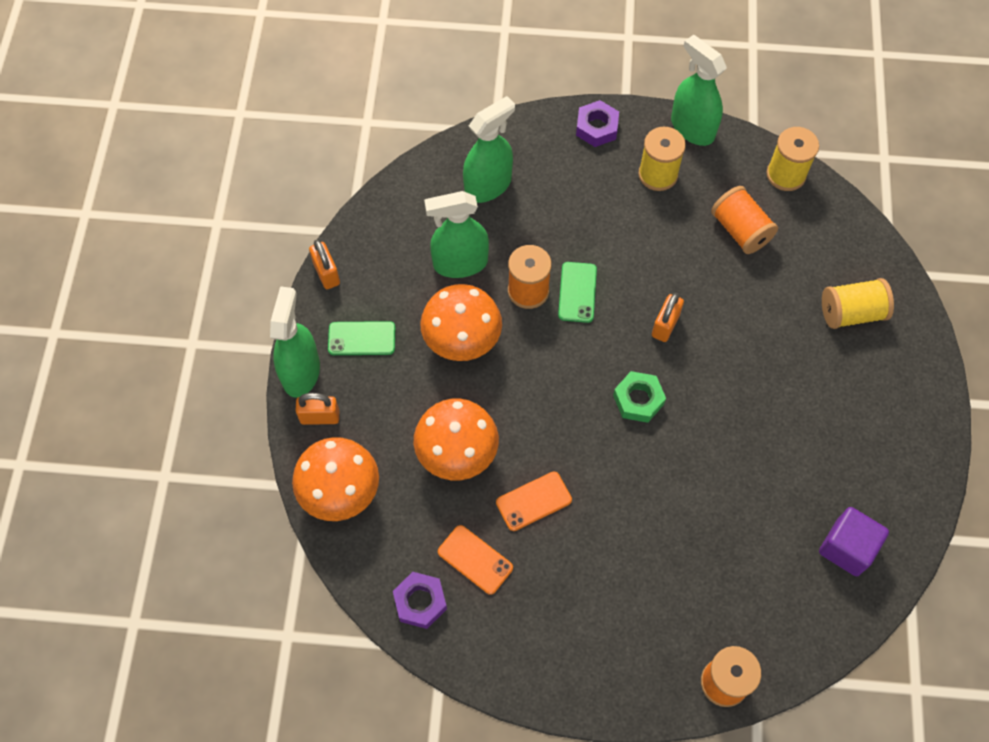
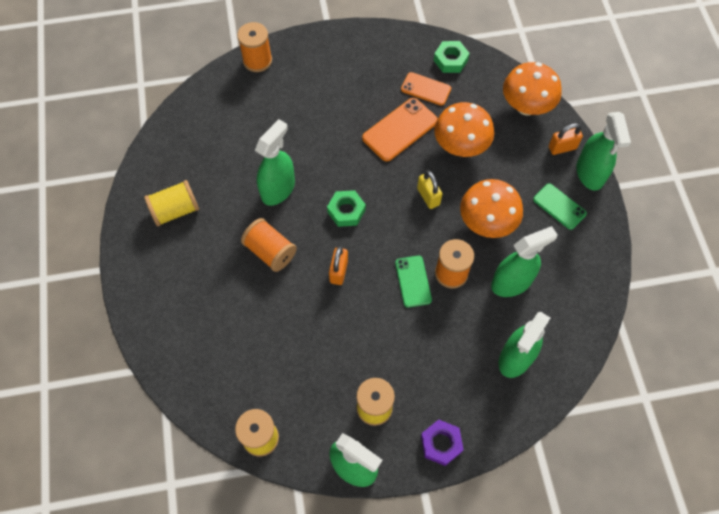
camera: 165 degrees right, 0 degrees up
orange padlock [309,240,340,289] -> none
green phone [328,321,395,355] -> green phone turned 60 degrees clockwise [533,184,587,230]
purple nut [393,572,447,629] -> green nut [434,41,470,73]
orange phone [496,471,572,531] -> orange phone [362,98,438,162], size x1.53
orange spool [711,186,778,254] -> orange spool moved to [241,218,297,272]
purple cube [819,507,889,576] -> none
yellow spool [822,278,894,329] -> yellow spool moved to [144,180,199,226]
none -> green spray bottle [255,119,295,206]
none -> yellow padlock [417,171,442,209]

